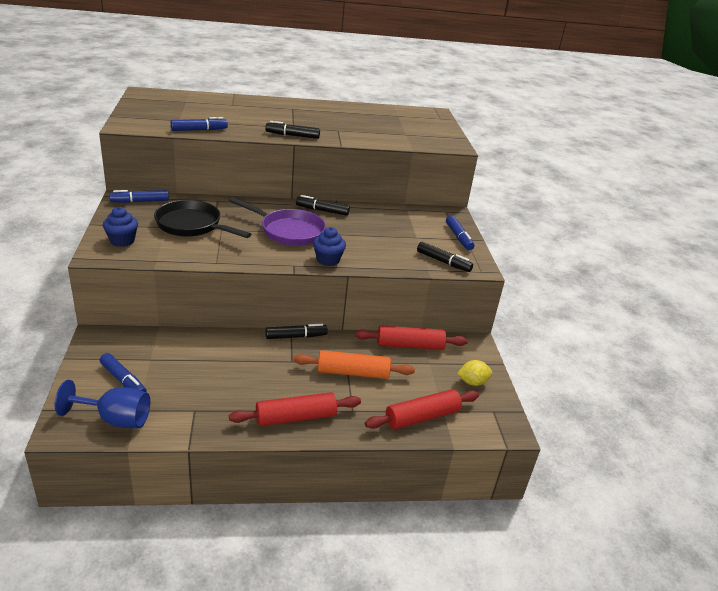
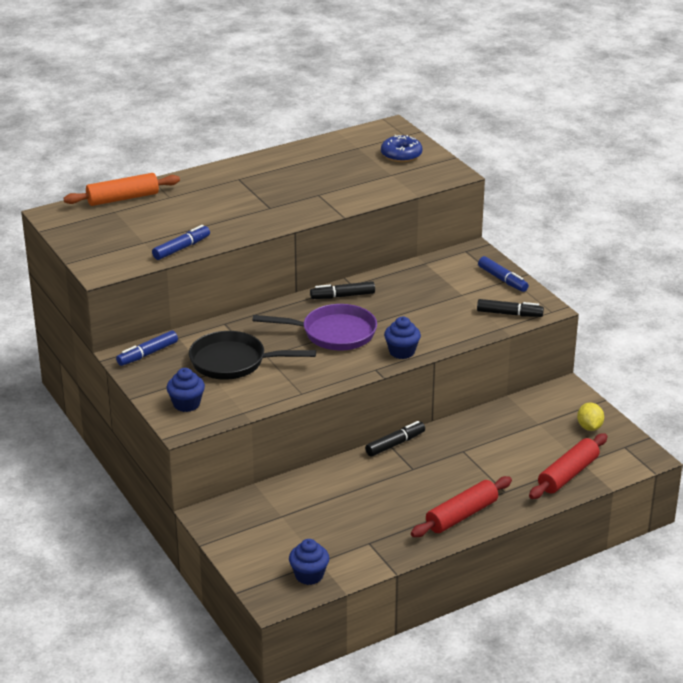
camera: 20 degrees left, 0 degrees up
blue goblet [55,380,150,428] -> blue cupcake [289,539,329,585]
blue marker [100,353,147,392] -> none
black marker [265,121,320,139] -> none
orange rolling pin [294,350,415,379] -> orange rolling pin moved to [63,173,180,206]
red rolling pin [355,325,468,350] -> none
yellow lemon [457,360,493,386] -> yellow lemon turned 60 degrees counterclockwise [577,403,604,431]
none -> blue donut [381,135,423,162]

